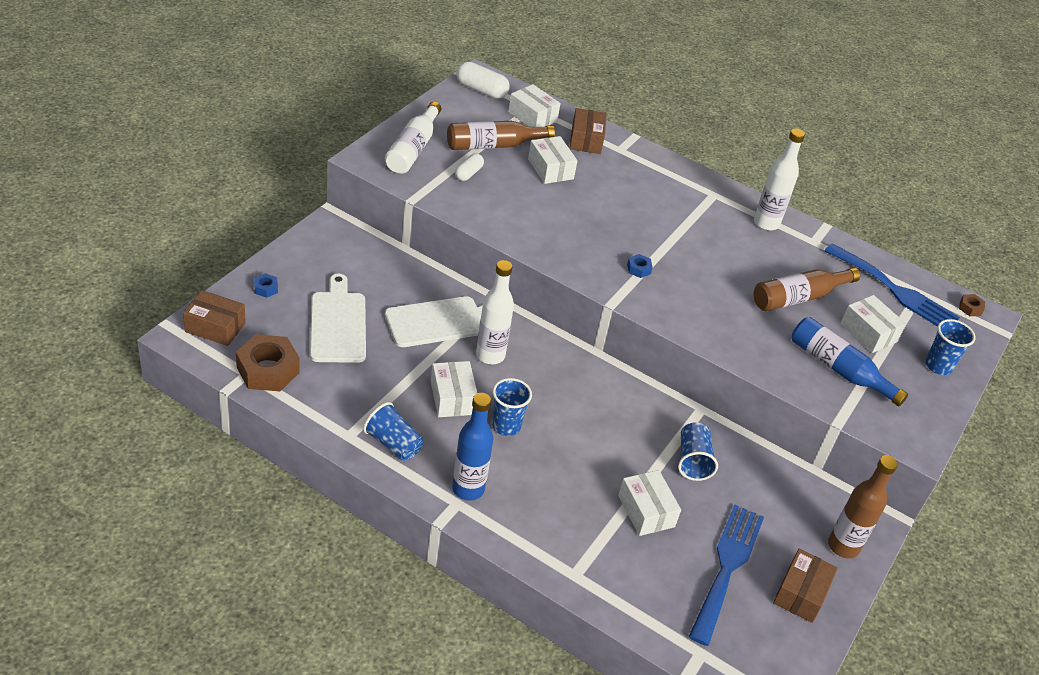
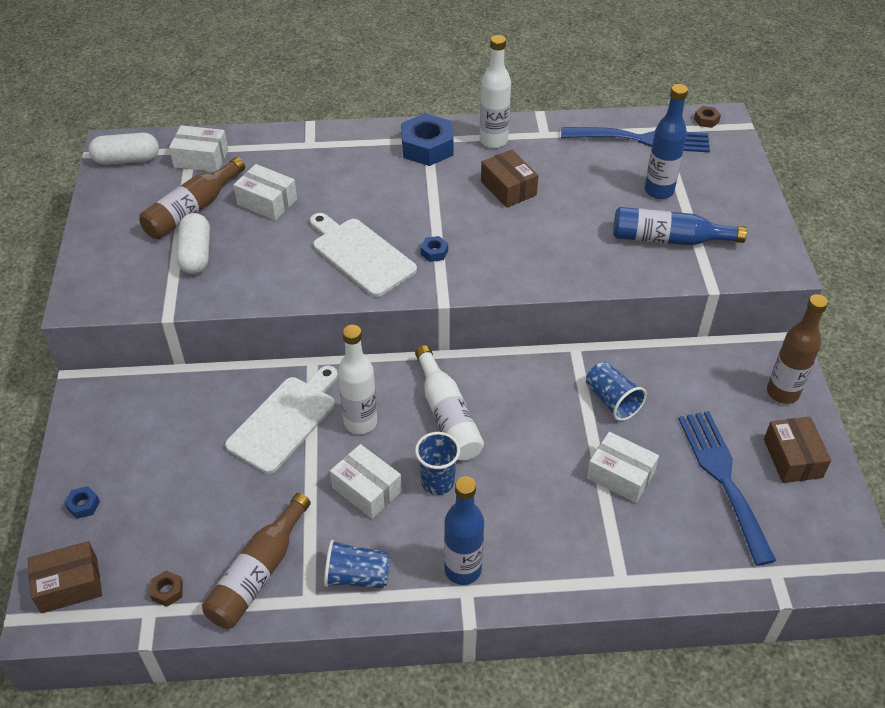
camera: 30 degrees left, 5 degrees up
brown nut [236,334,300,391] -> brown nut [150,571,183,607], size x0.45
white cutting board [310,274,366,363] -> white cutting board moved to [310,213,417,297]
white bottle [385,102,441,174] -> white bottle moved to [415,345,484,461]
white capsule [455,153,484,181] -> white capsule [176,213,210,274], size x1.59
brown box [570,108,607,154] -> brown box moved to [481,150,539,208]
brown bottle [754,268,860,311] -> brown bottle moved to [202,493,311,629]
white box [841,295,906,353] -> blue bottle [645,84,688,199]
blue cup [925,319,976,375] -> none
none -> blue nut [401,113,454,166]

